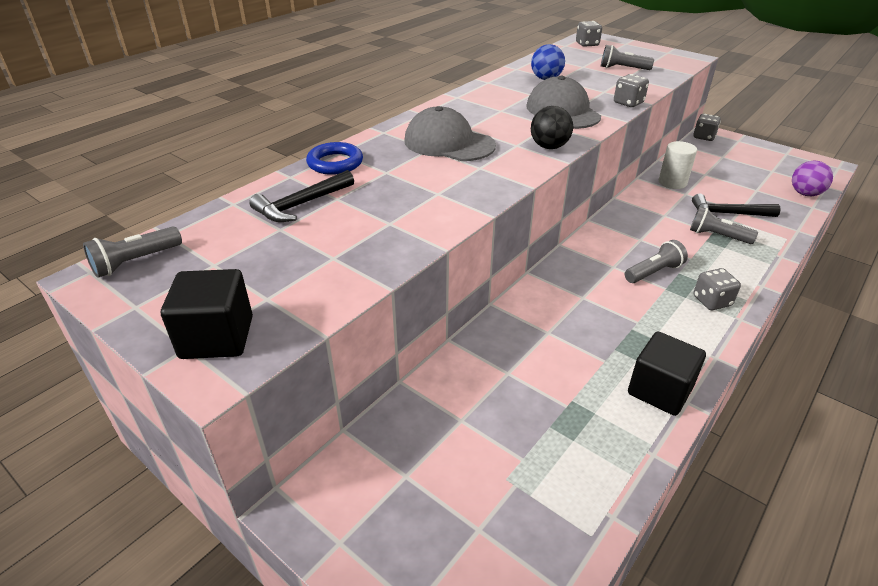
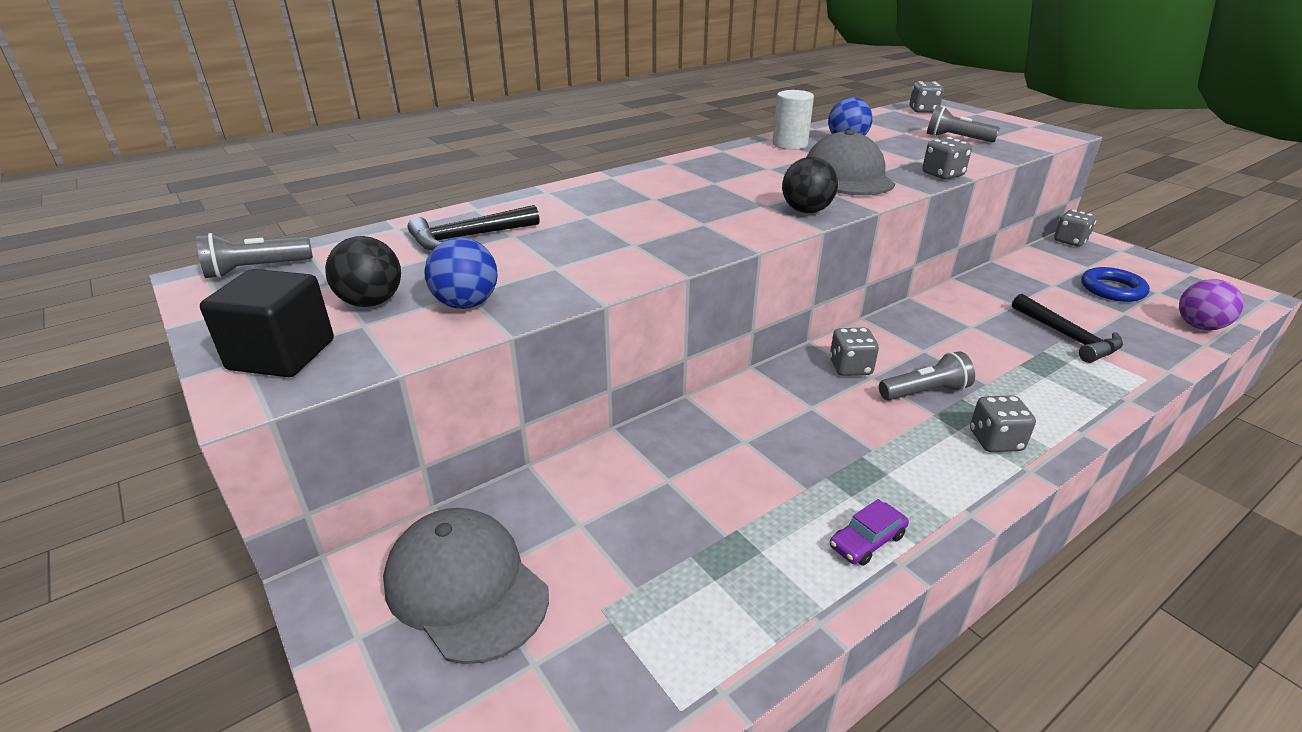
camera: 15 degrees right, 5 degrees down
blue ring [306,142,363,175] -> blue ring moved to [1081,267,1150,302]
grey cap [404,106,496,161] -> grey cap moved to [383,508,549,664]
black cube [628,331,706,416] -> purple car [830,499,909,566]
white cylinder [659,141,697,189] -> white cylinder moved to [773,90,814,150]
grey flashlight [690,207,758,244] -> none
black hammer [692,194,781,218] -> black hammer turned 135 degrees counterclockwise [1012,294,1123,363]
none -> black ball [325,236,401,307]
none -> blue ball [424,237,498,309]
none -> grey dice [830,328,879,376]

